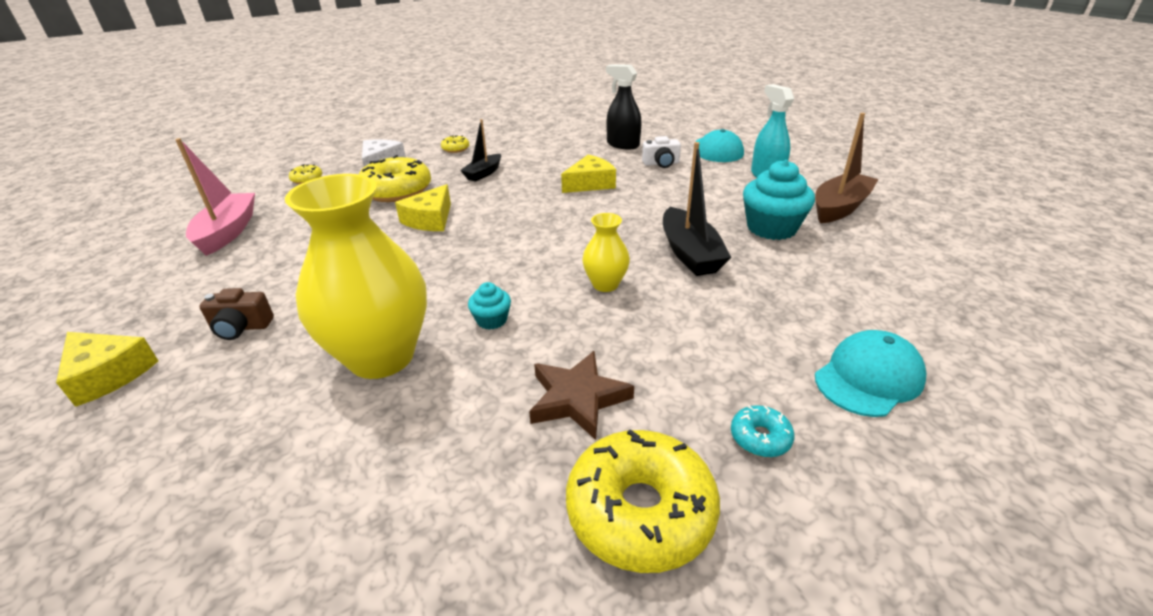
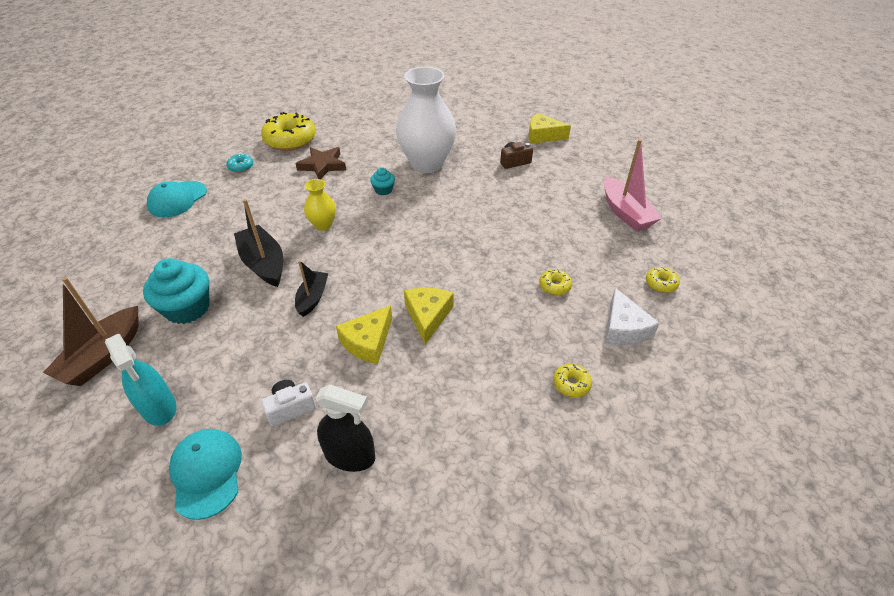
camera: 160 degrees right, 10 degrees up
yellow vase [285,174,427,379] -> white vase [396,67,456,173]
yellow donut [359,155,431,202] -> yellow donut [539,269,572,295], size x0.46
yellow cheese [395,184,451,231] -> yellow cheese moved to [404,287,454,344]
black boat [460,119,501,182] -> black boat moved to [295,261,328,317]

